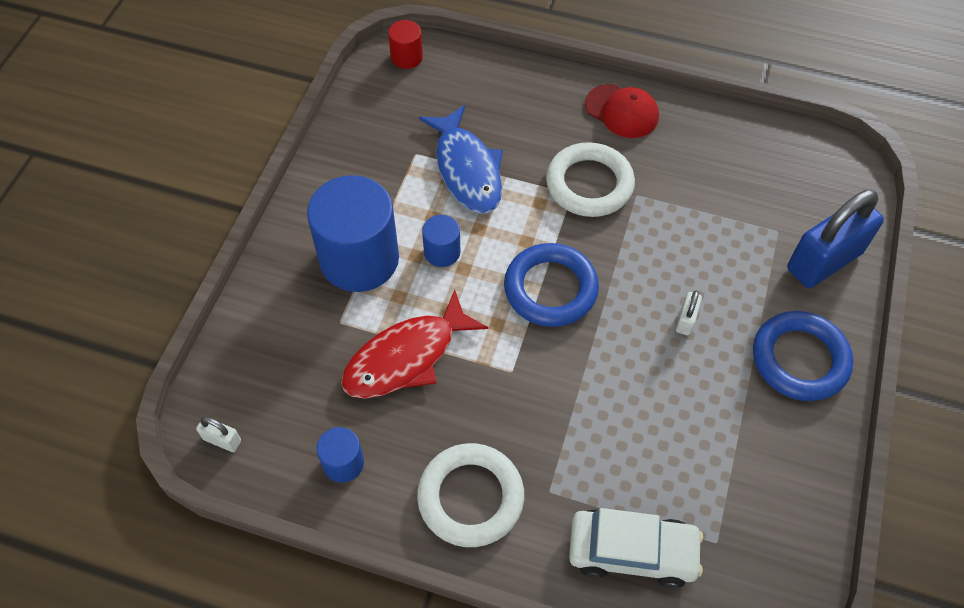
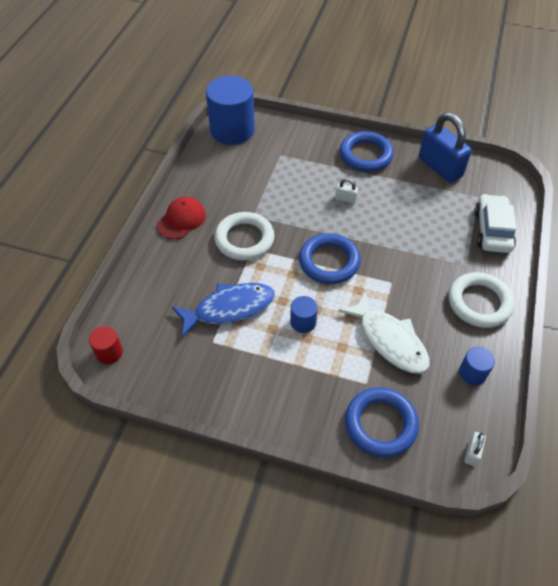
camera: 90 degrees left, 5 degrees down
blue cylinder [307,175,399,292] -> blue cylinder moved to [206,76,255,145]
red fish [341,290,488,399] -> white fish [338,292,430,374]
blue padlock [787,190,884,288] -> blue padlock moved to [419,113,472,183]
none -> blue ring [345,387,419,458]

